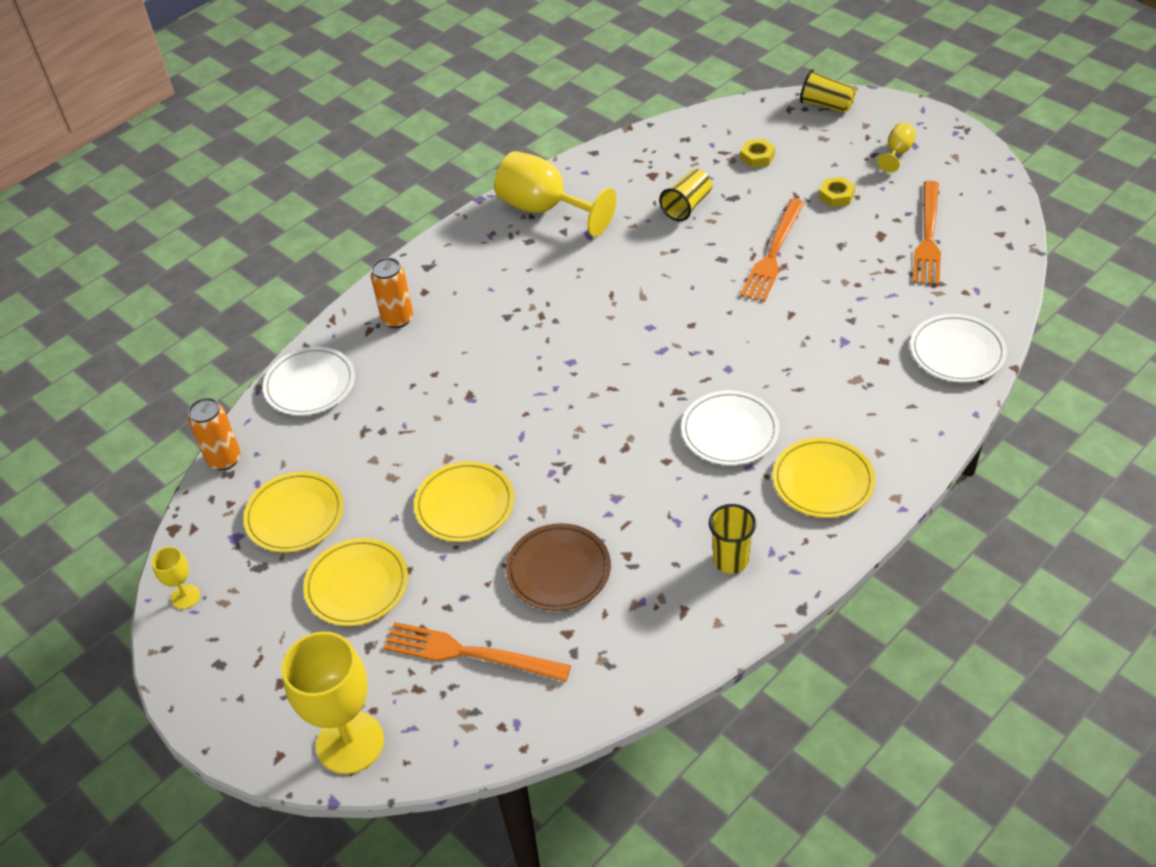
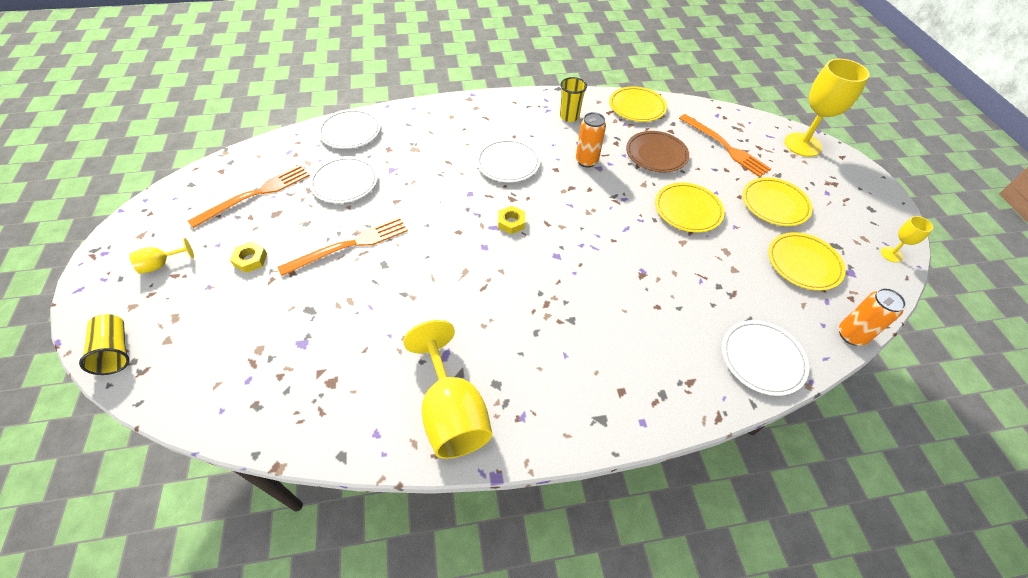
camera: 150 degrees left, 5 degrees up
orange can [371,258,413,328] -> orange can moved to [576,112,606,168]
yellow cup [659,169,712,221] -> none
yellow nut [740,139,775,167] -> yellow nut moved to [498,206,525,234]
yellow plate [773,438,875,518] -> yellow plate moved to [609,86,667,122]
none -> white plate [309,156,378,203]

